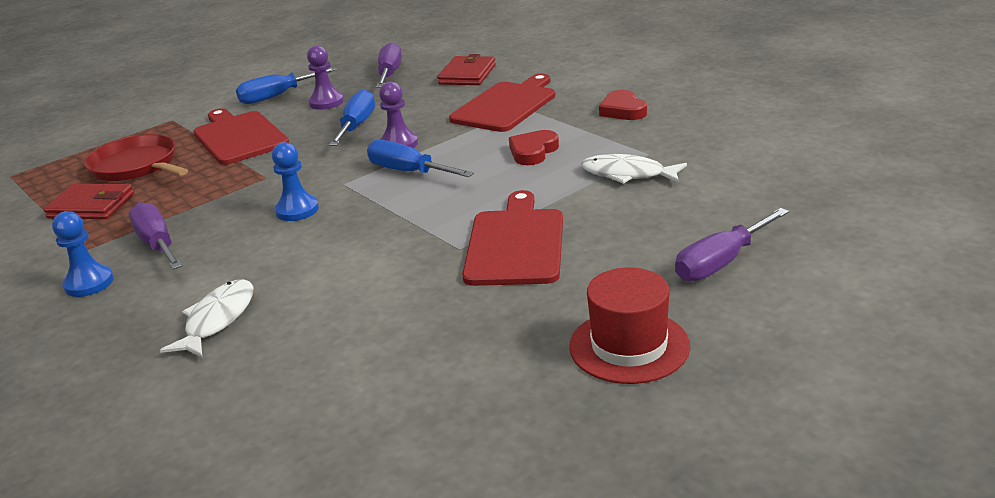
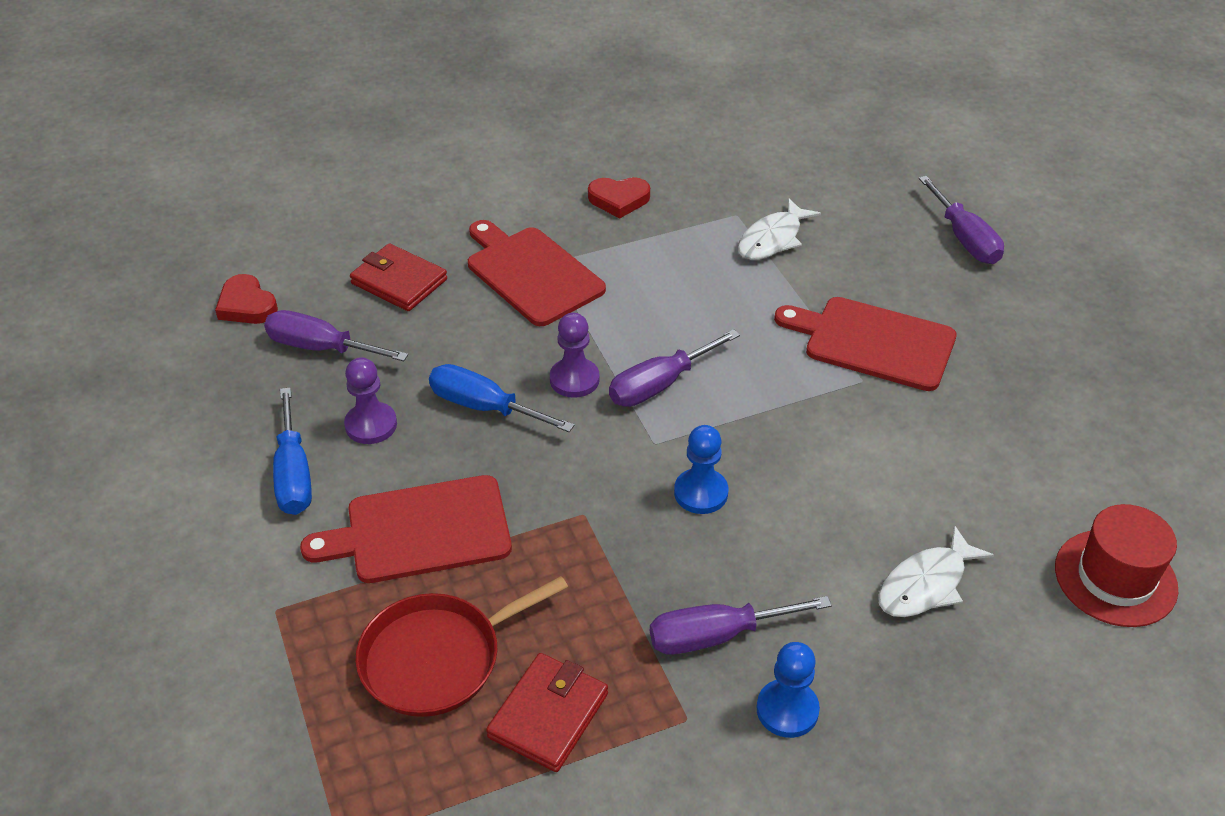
camera: 75 degrees left, 15 degrees up
white fish [160,279,253,358] -> white fish turned 75 degrees counterclockwise [878,525,994,617]
blue screwdriver [367,140,474,177] -> purple screwdriver [609,329,740,407]
red heart [509,130,559,165] -> red heart moved to [215,274,278,324]
red hat [569,268,690,384] -> red hat moved to [1055,504,1178,627]

